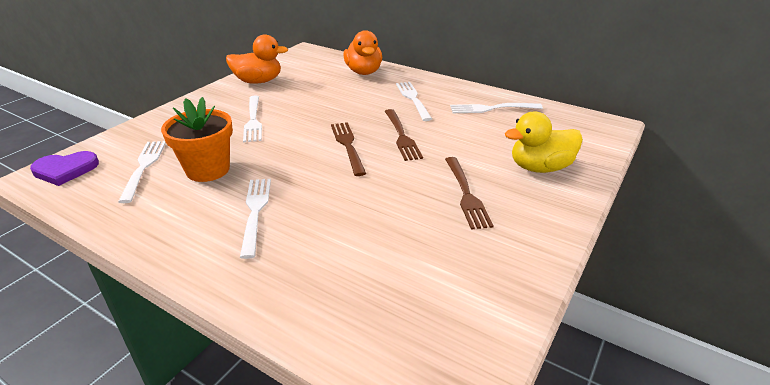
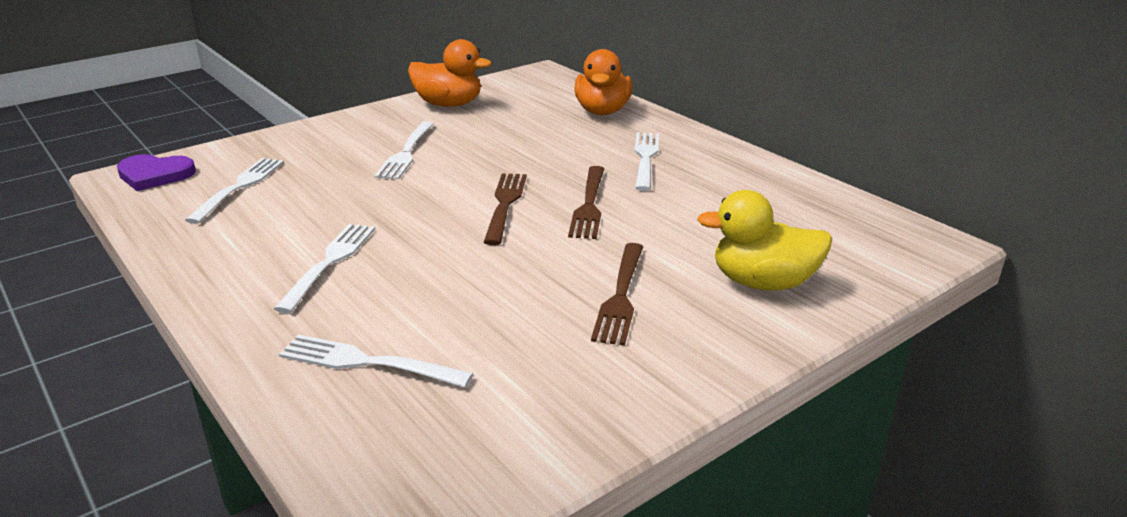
camera: 20 degrees right, 5 degrees down
orange flower pot [161,97,233,182] -> none
white fork [450,103,543,113] -> white fork moved to [279,335,473,388]

